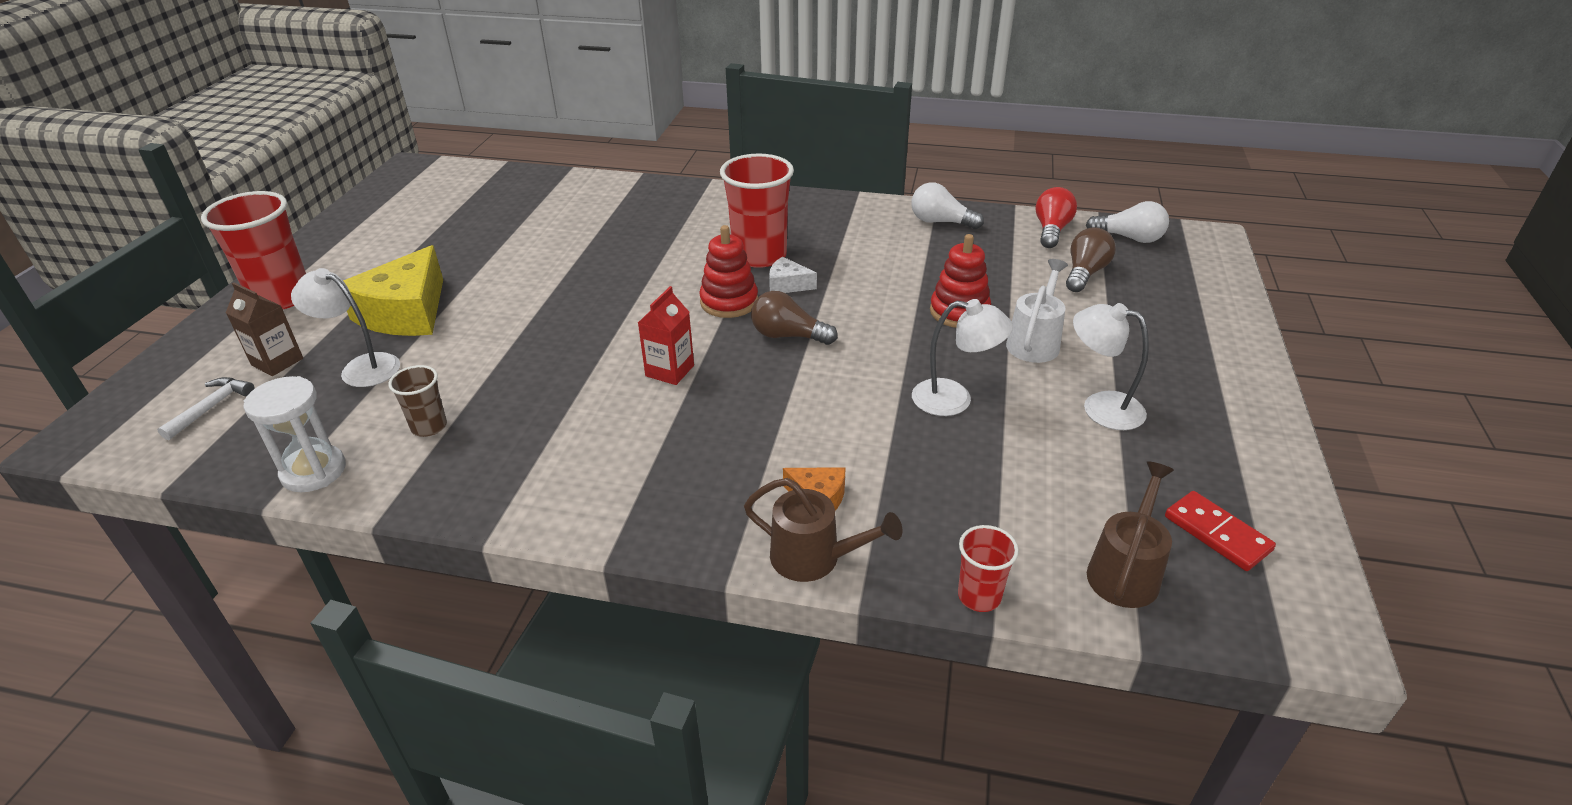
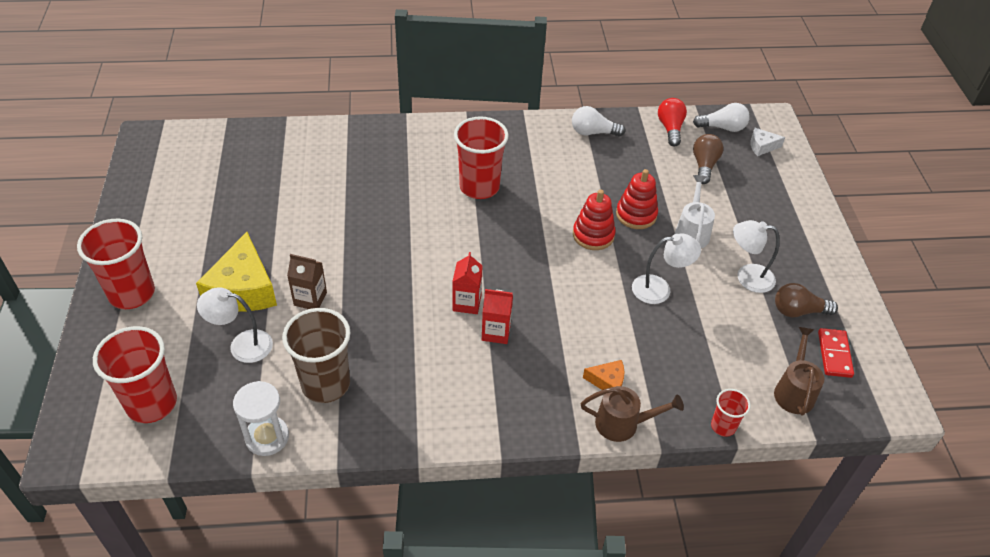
camera: 20 degrees left, 10 degrees up
white hammer [157,377,255,440] -> red cup [93,326,177,423]
brown carton [226,282,303,376] -> brown carton moved to [287,254,327,309]
brown cup [389,365,447,437] -> brown cup [282,308,350,403], size x1.95
red stacking toy [699,225,758,318] -> red stacking toy moved to [573,190,616,250]
brown light bulb [751,291,838,345] -> brown light bulb moved to [775,283,838,317]
white cheese [769,256,817,293] -> white cheese moved to [750,128,785,156]
red domino [1165,491,1276,571] -> red domino turned 60 degrees clockwise [818,328,854,378]
none -> red carton [482,289,513,344]

